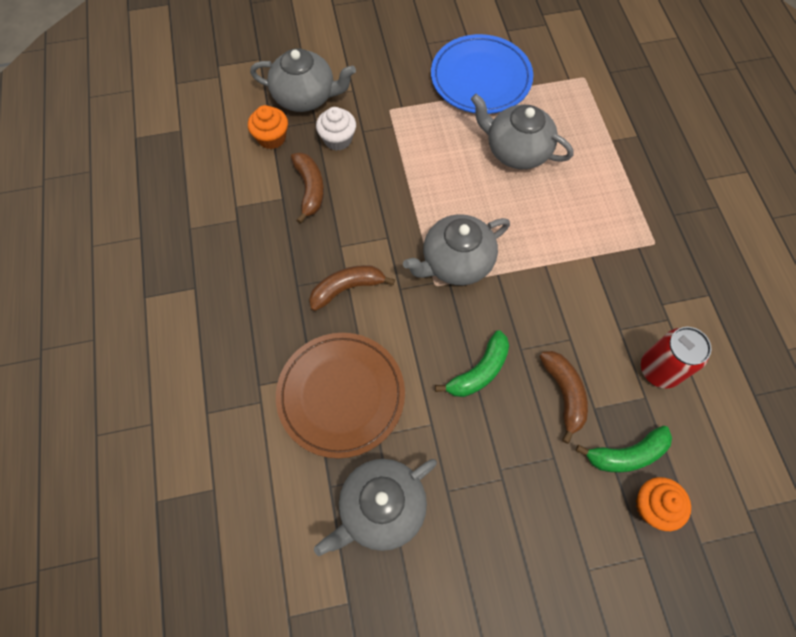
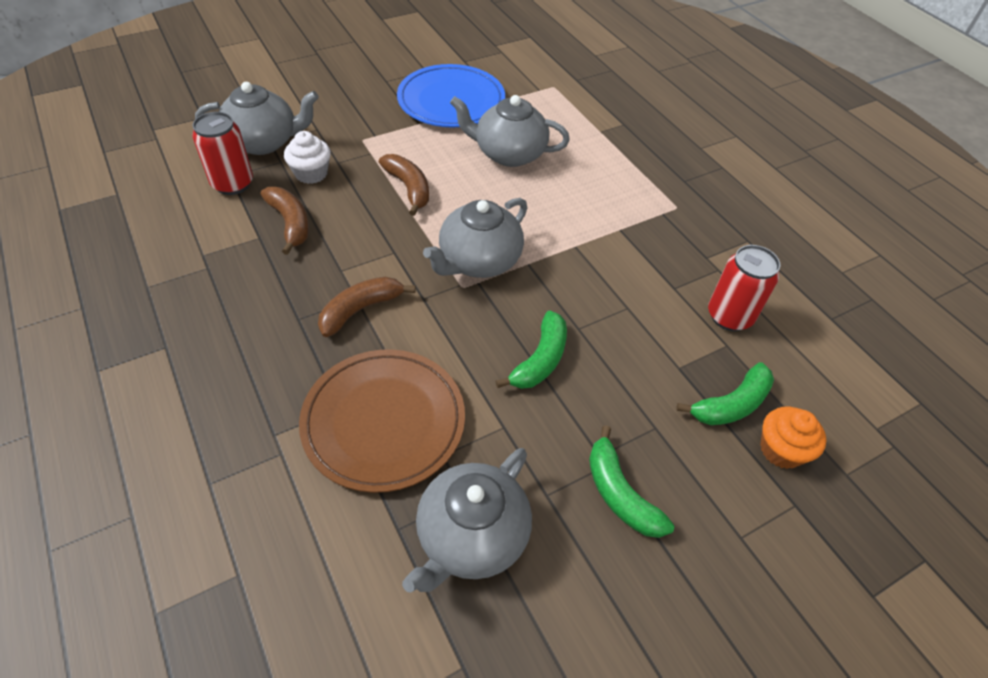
camera: 20 degrees left, 15 degrees down
orange cupcake [248,105,288,149] -> red can [193,112,253,195]
brown banana [540,351,588,444] -> brown banana moved to [379,154,429,216]
none -> green banana [589,425,674,538]

